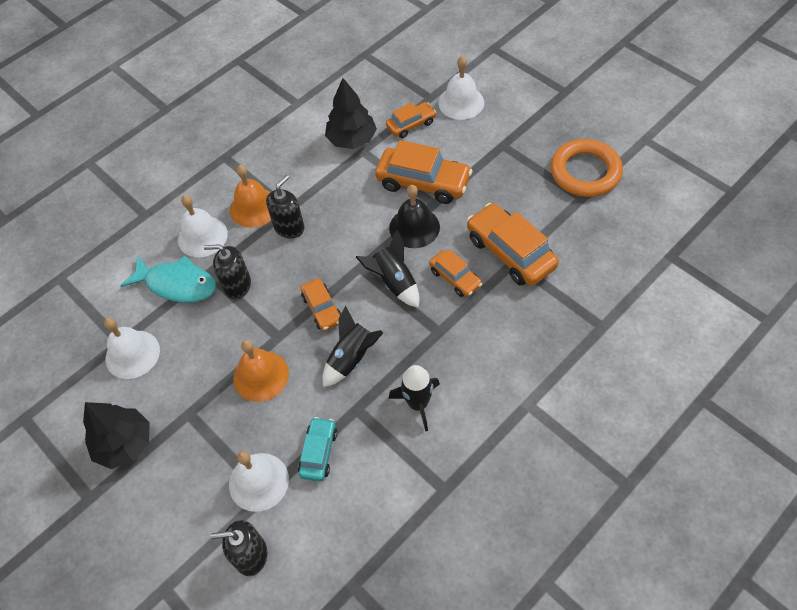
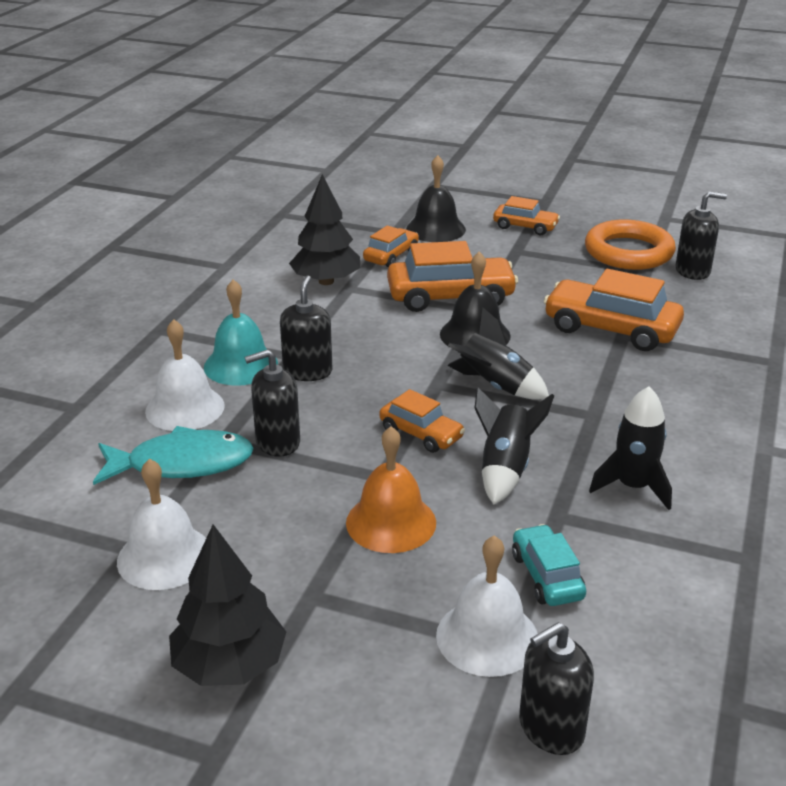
camera: 30 degrees left, 25 degrees down
orange bell [230,165,271,228] -> turquoise bell [204,279,278,386]
orange car [429,250,482,297] -> orange car moved to [493,196,560,235]
white bell [439,56,484,120] -> black bell [406,155,466,242]
none -> black soap dispenser [676,192,727,280]

